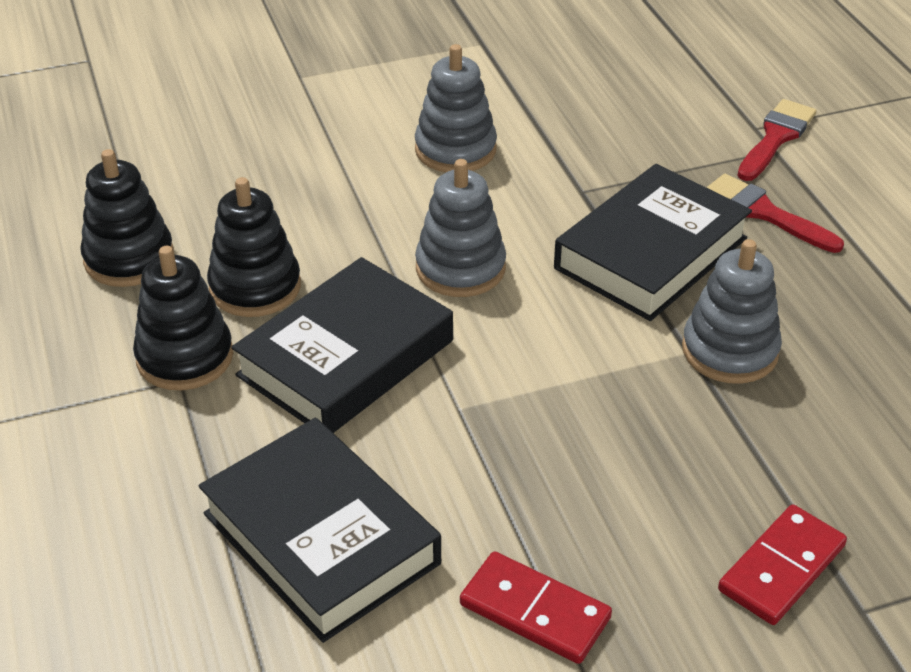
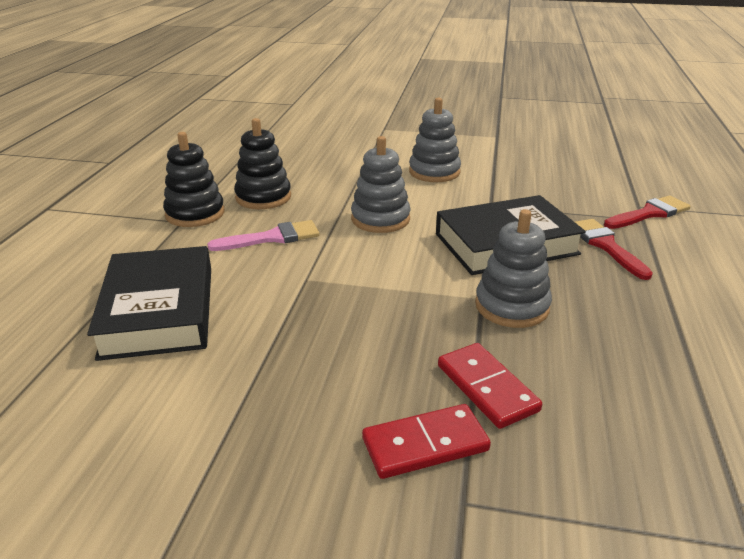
camera: 30 degrees right, 10 degrees down
black stacking toy [80,149,174,287] -> none
black book [231,257,453,433] -> pink brush [208,220,319,251]
red domino [460,551,612,664] -> red domino moved to [438,343,542,429]

